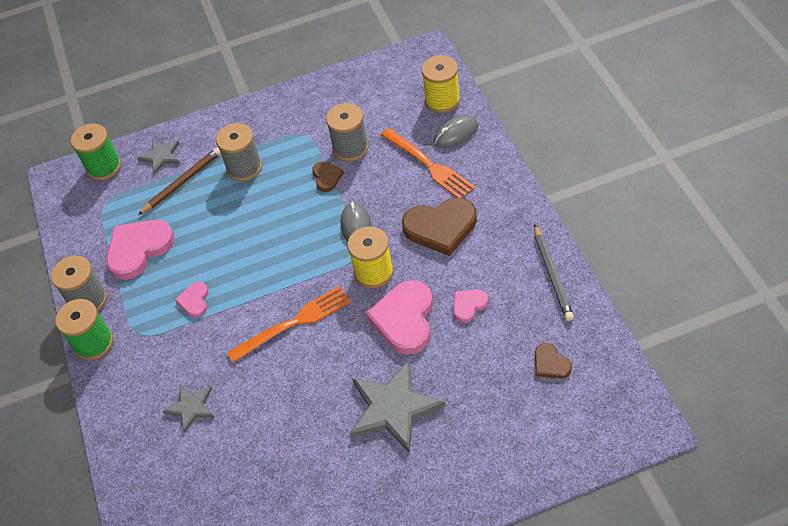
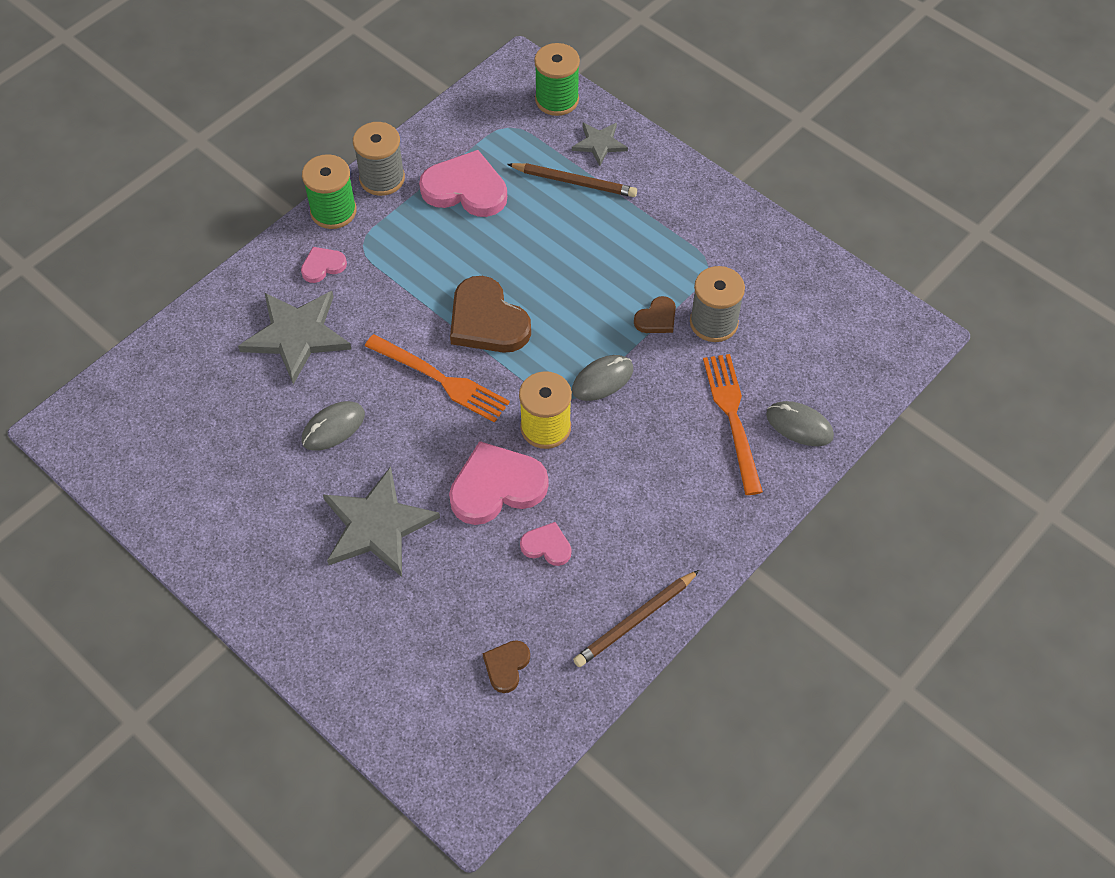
camera: 55 degrees right, 5 degrees up
grey star [163,385,215,433] -> grey star [238,291,351,384], size x1.82
pink heart [175,282,208,318] -> pink heart moved to [301,247,347,283]
grey spool [216,123,262,181] -> none
orange fork [381,128,475,198] -> orange fork turned 150 degrees clockwise [703,354,763,495]
brown heart [402,198,477,256] -> brown heart moved to [450,276,531,353]
yellow spool [422,55,460,113] -> none
grey pencil [534,224,574,321] -> brown pencil [573,570,699,667]
none -> grey mouse [302,401,365,451]

